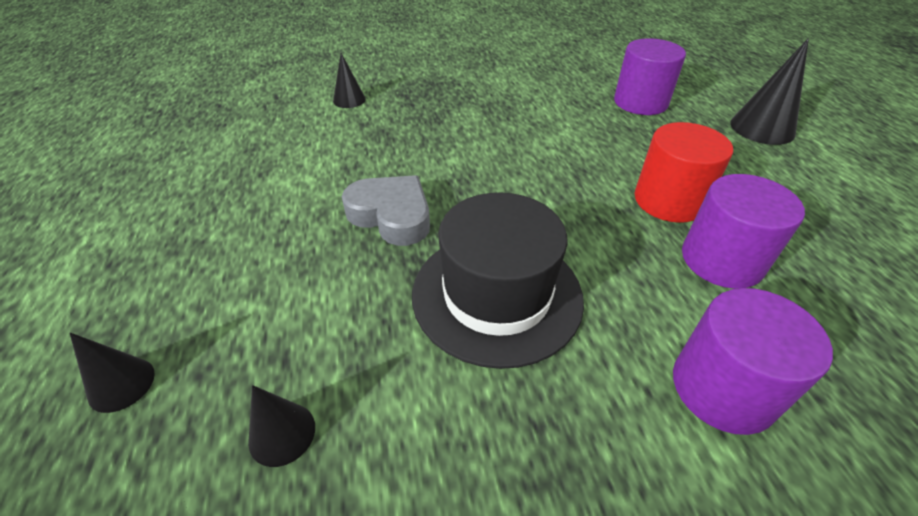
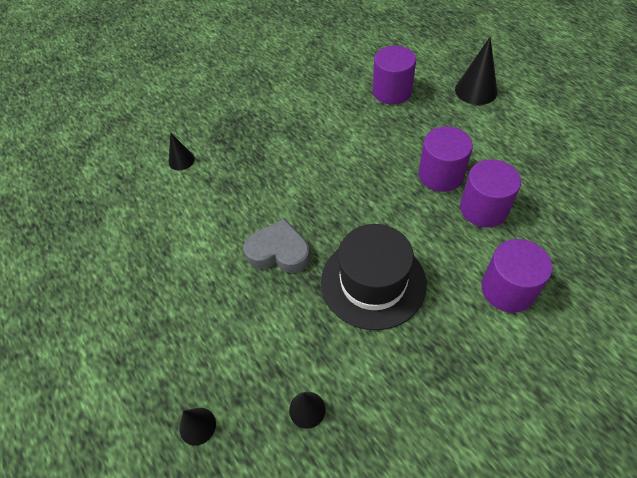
camera: 20 degrees left, 10 degrees up
red cylinder [634,122,733,223] -> purple cylinder [418,126,473,192]

